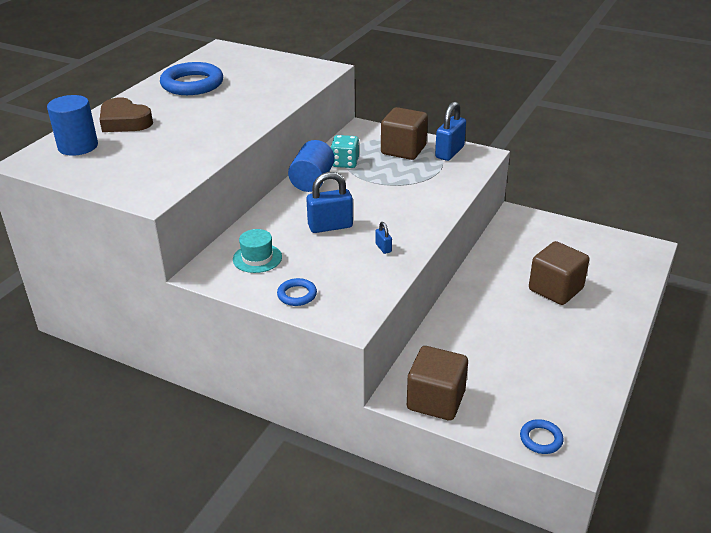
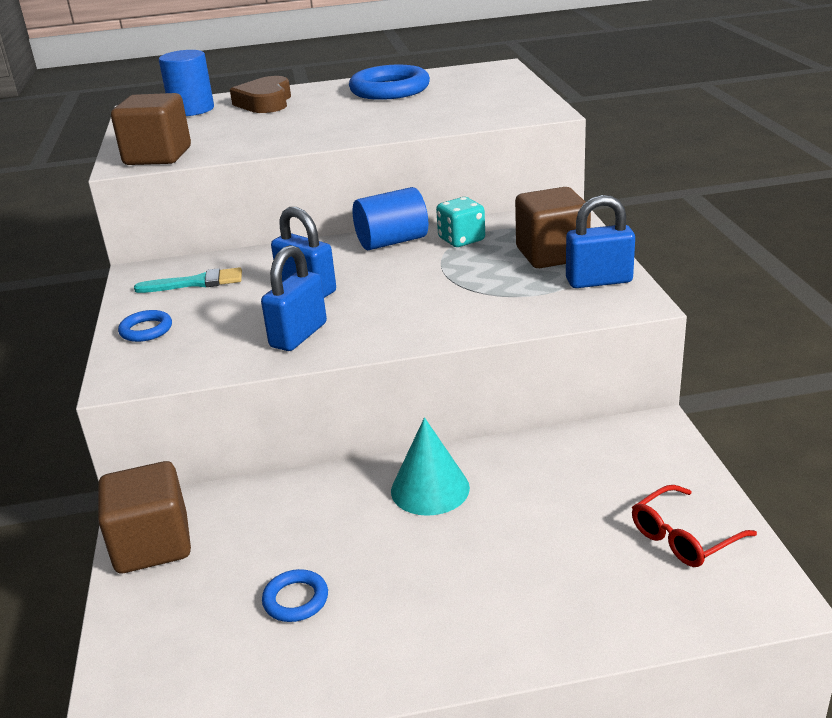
camera: 55 degrees right, 5 degrees down
turquoise hat [233,229,282,273] -> turquoise brush [134,267,242,293]
blue padlock [375,222,392,254] -> blue padlock [261,245,327,351], size x2.13
blue ring [520,419,563,454] -> blue ring moved to [262,569,328,622]
brown cube [529,241,590,305] -> brown cube moved to [111,93,191,165]
none -> turquoise cone [391,417,470,516]
none -> red glasses [632,485,757,567]

